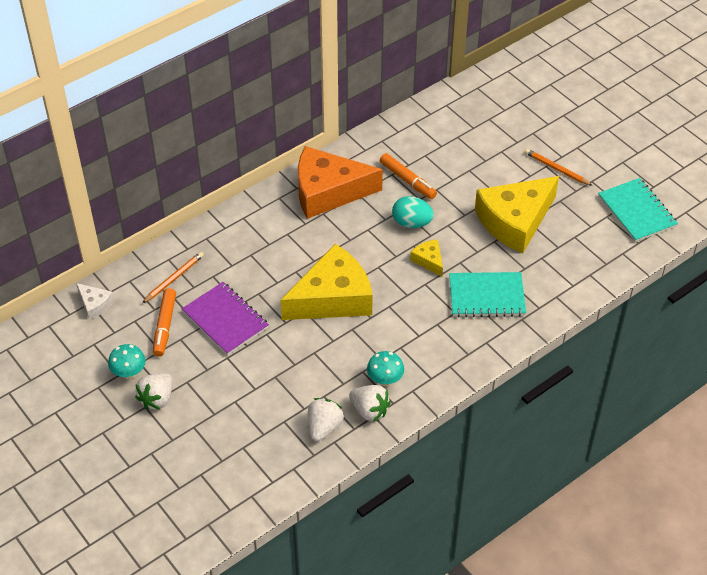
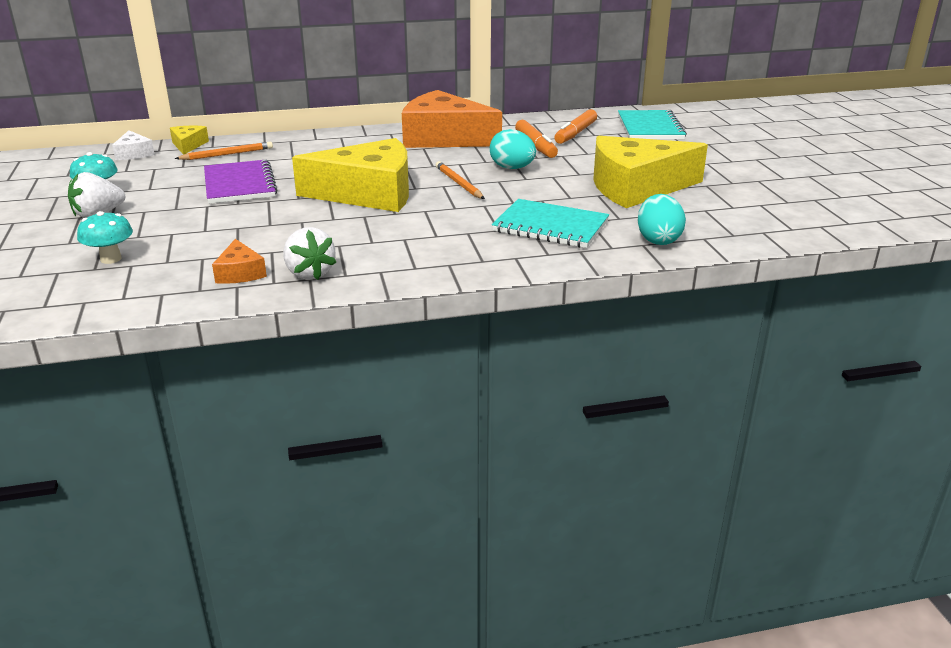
camera: 25 degrees right, 20 degrees down
orange marker [153,288,176,357] -> orange marker moved to [554,109,597,144]
white strawberry [308,398,344,441] -> orange cheese [212,239,267,284]
turquoise mushroom [367,351,404,386] -> turquoise mushroom moved to [77,211,133,264]
yellow cheese [410,239,443,276] -> yellow cheese moved to [170,126,209,155]
orange pencil [525,149,593,186] -> orange pencil moved to [436,161,485,199]
turquoise notebook [598,178,678,242] -> turquoise notebook moved to [618,110,687,139]
none -> turquoise egg [637,194,686,245]

